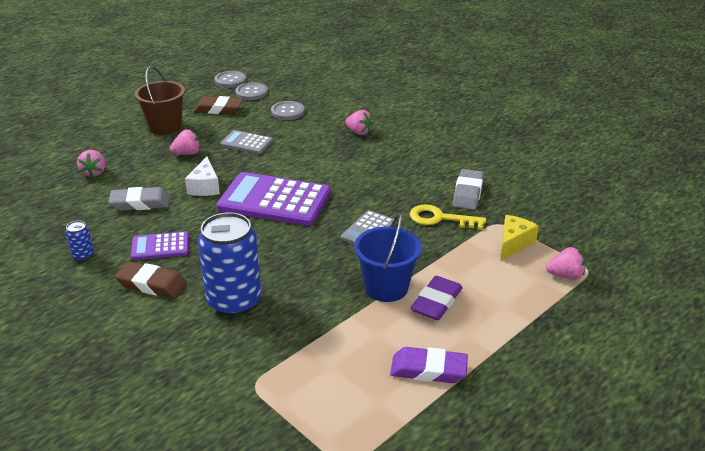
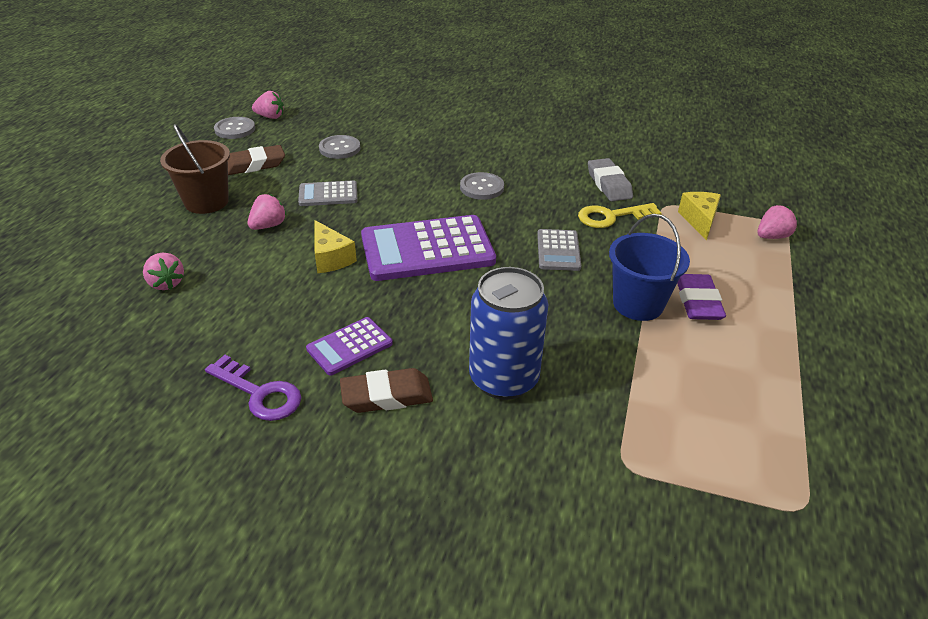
camera: 30 degrees left, 5 degrees up
blue can [65,221,94,261] -> purple key [205,355,301,421]
grey eraser [108,187,170,211] -> none
white cheese [185,157,220,196] -> yellow cheese [314,220,357,273]
grey button [235,82,268,100] -> grey button moved to [460,172,504,200]
pink strawberry [345,110,373,135] -> pink strawberry moved to [252,91,284,119]
purple eraser [390,347,468,383] -> none

